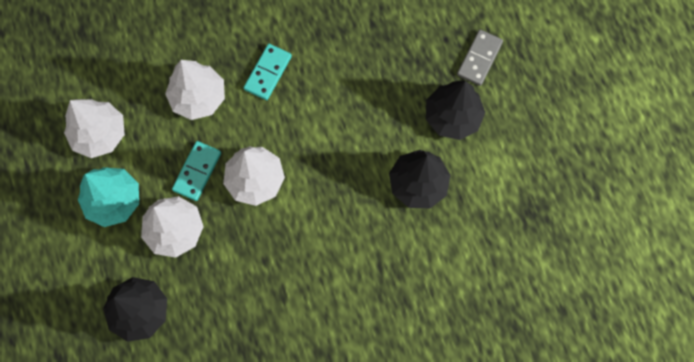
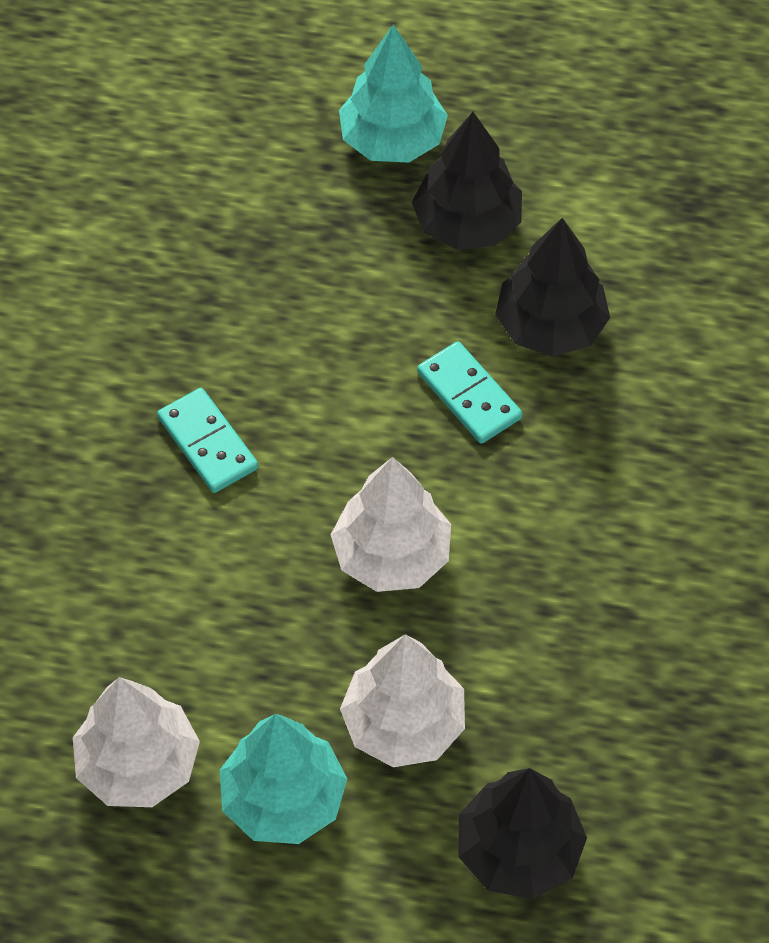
camera: 60 degrees left, 15 degrees down
white tree [165,60,225,120] -> none
turquoise domino [172,141,221,201] -> turquoise domino moved to [417,341,522,444]
grey domino [457,30,503,86] -> turquoise tree [339,25,448,163]

